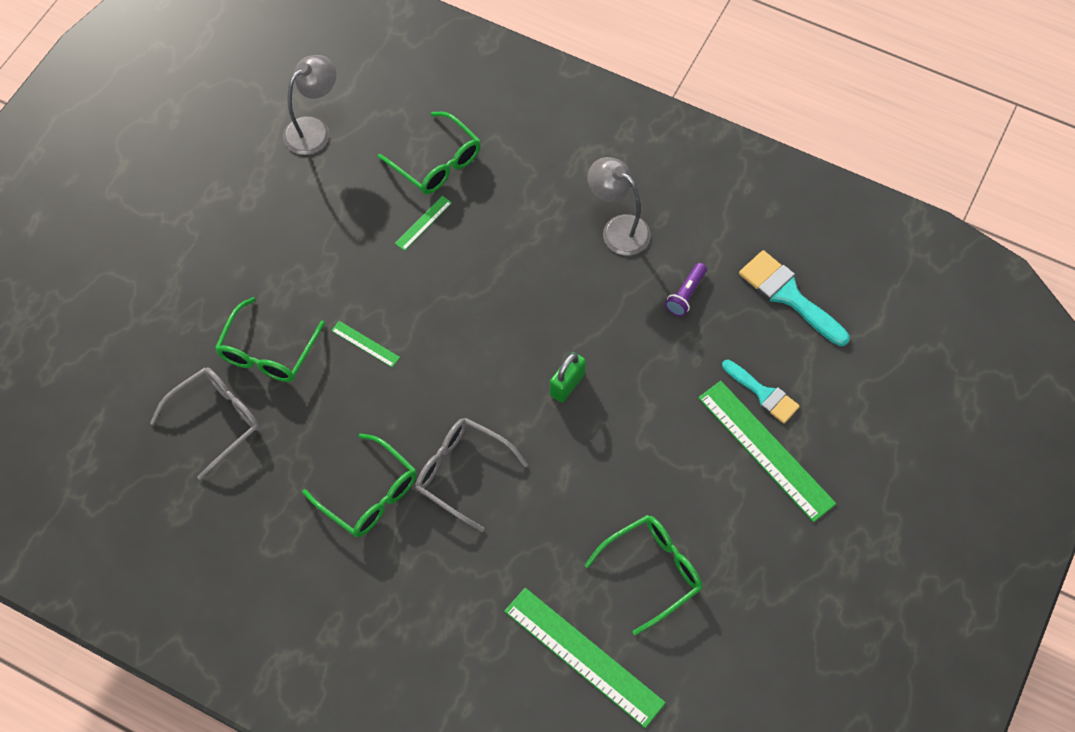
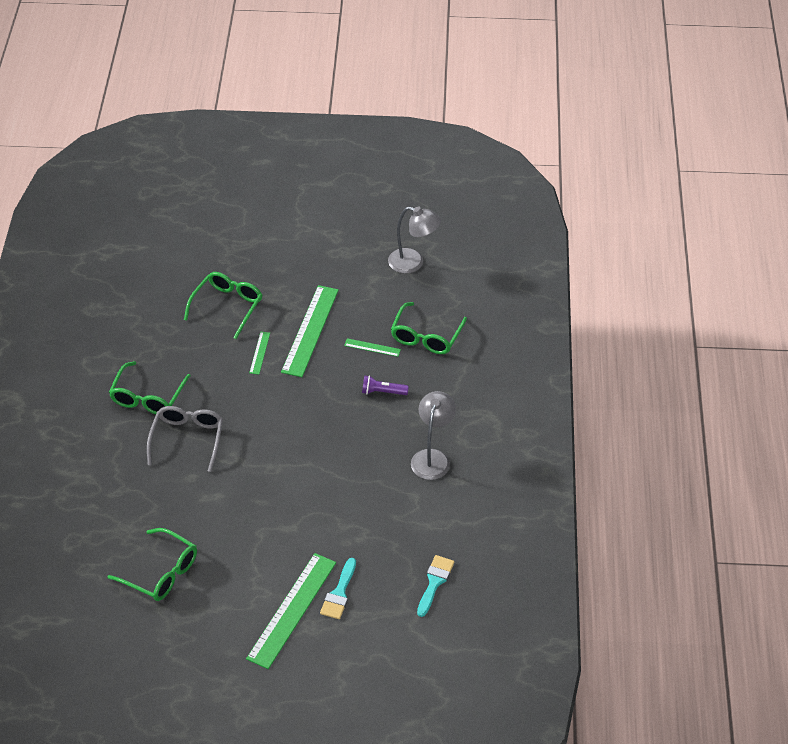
camera: 65 degrees right, 15 degrees down
grey glasses [150,367,260,480] -> none
green glasses [215,297,325,382] -> green glasses turned 120 degrees clockwise [184,272,262,339]
green ruler [504,588,666,728] -> green ruler moved to [281,285,339,377]
green padlock [550,352,586,402] -> none
purple flashlight [665,263,707,316] -> purple flashlight moved to [362,375,409,395]
turquoise brush [739,250,850,346] -> turquoise brush [417,555,454,617], size x0.67

